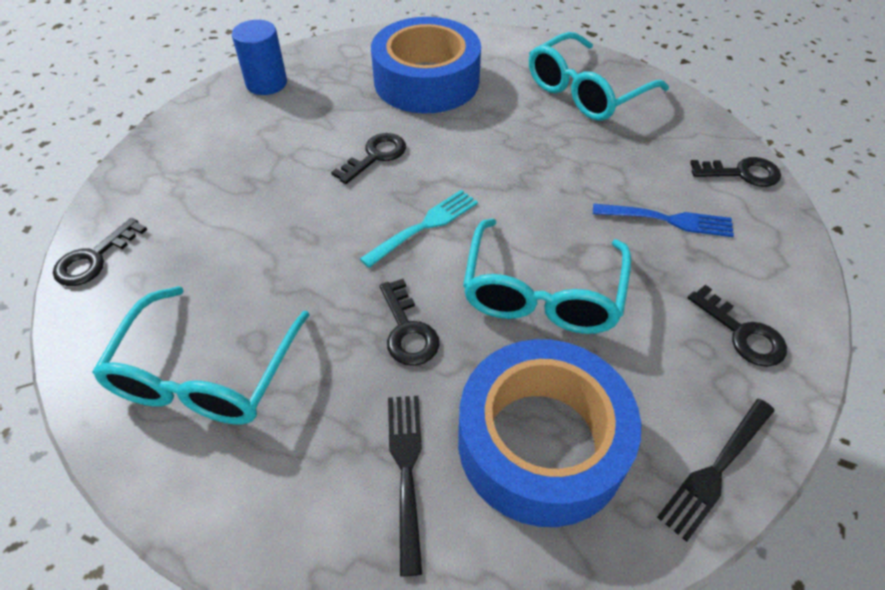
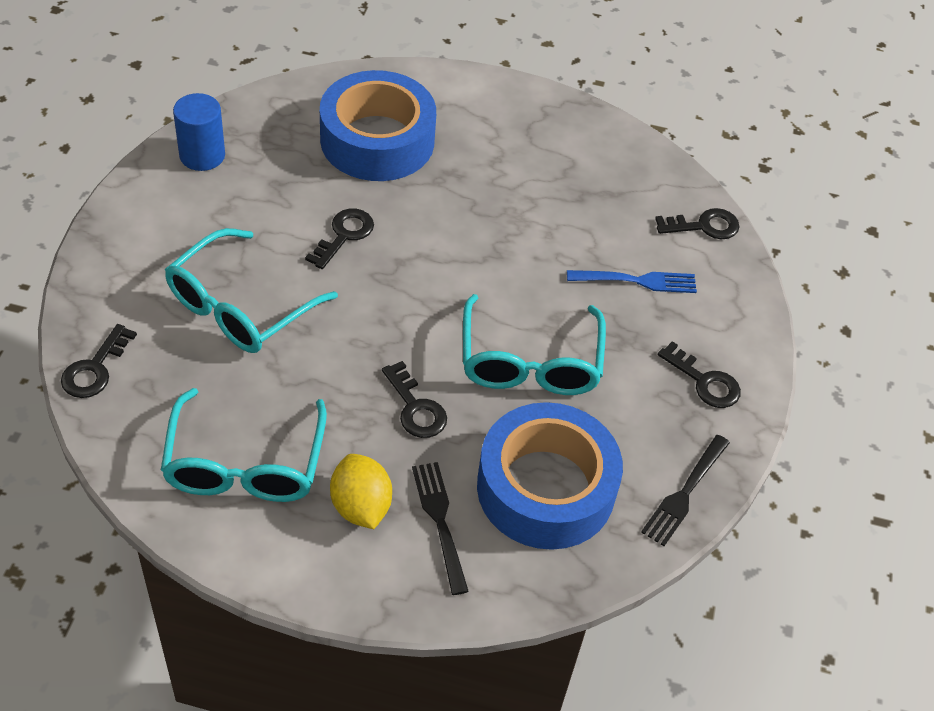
camera: 15 degrees left, 0 degrees up
turquoise fork [360,190,478,268] -> none
turquoise glasses [529,32,669,121] -> turquoise glasses moved to [165,228,338,353]
none -> yellow lemon [330,454,392,529]

